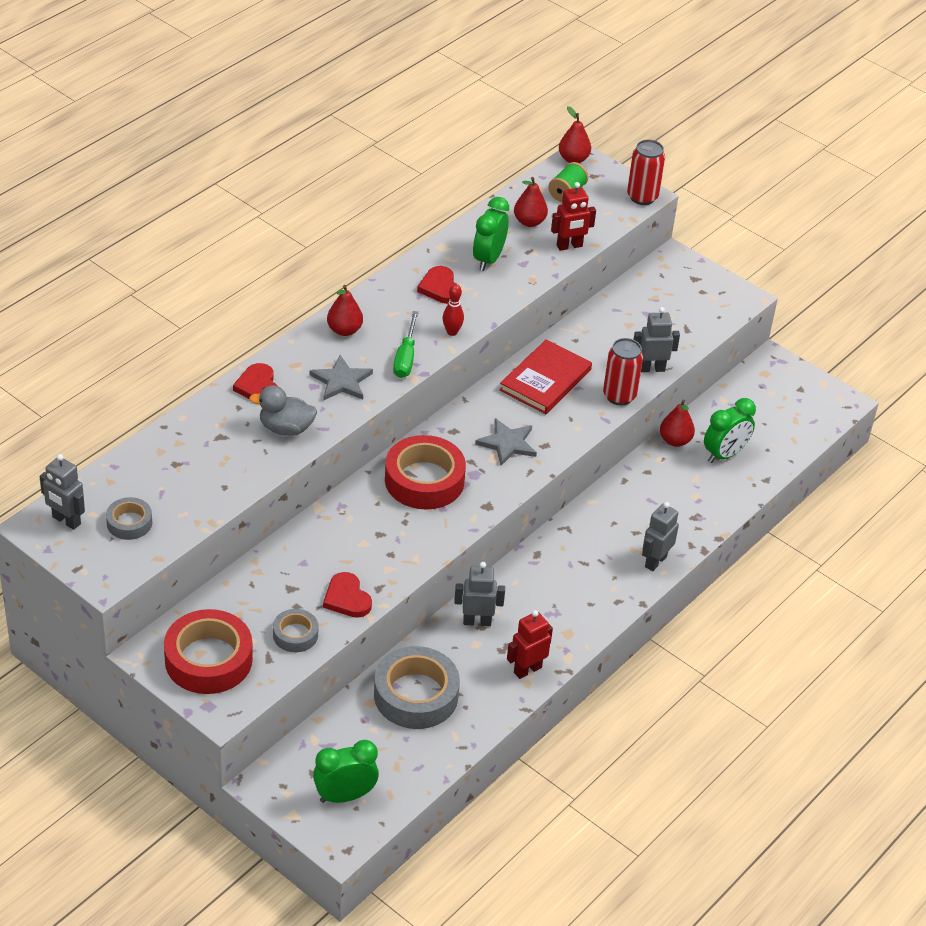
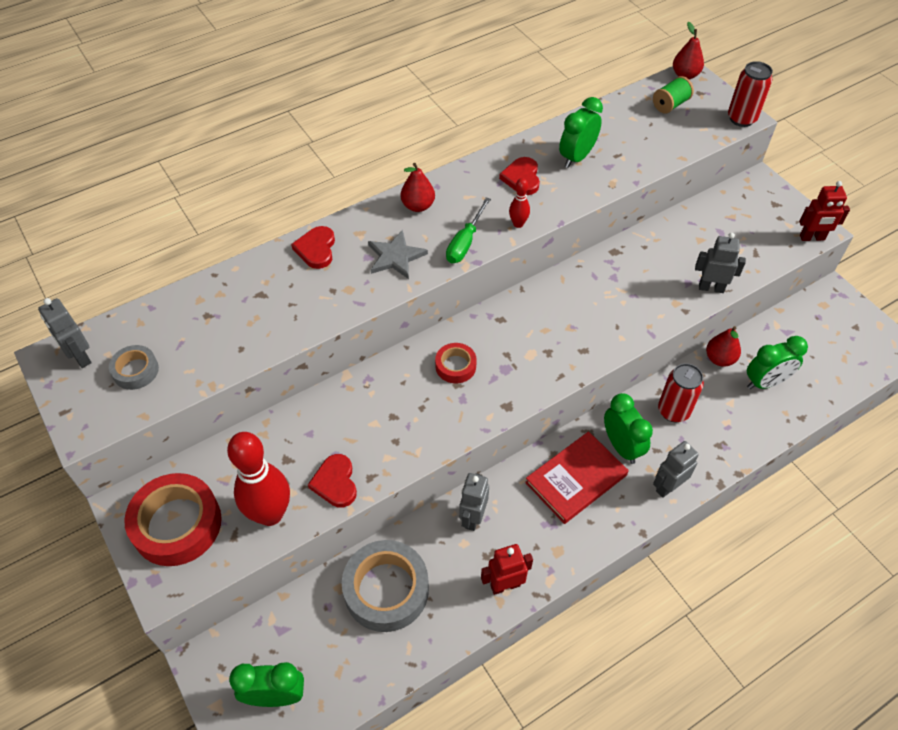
camera: 20 degrees right, 10 degrees up
grey duck [249,385,317,436] -> none
grey tape [273,609,318,652] -> red bowling pin [227,432,290,526]
red tape [385,435,466,509] -> red tape [435,343,477,384], size x0.53
grey robot [454,562,505,626] -> grey robot turned 90 degrees counterclockwise [459,473,489,531]
grey star [475,418,537,466] -> none
red book [500,339,592,414] -> red book moved to [525,431,628,524]
red pear [514,177,548,227] -> none
red robot [551,182,596,251] -> red robot moved to [799,181,850,241]
red can [603,338,643,405] -> red can moved to [658,363,704,422]
none -> green clock [604,393,653,464]

